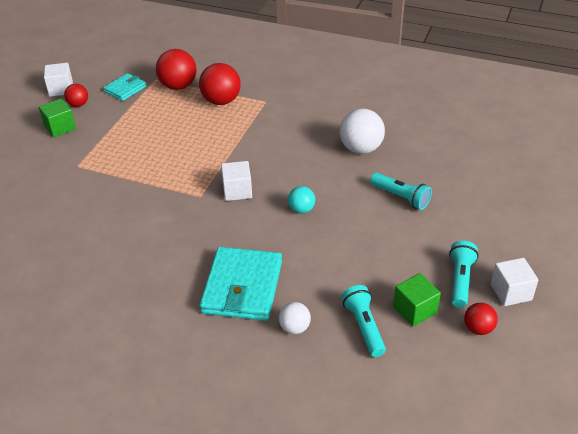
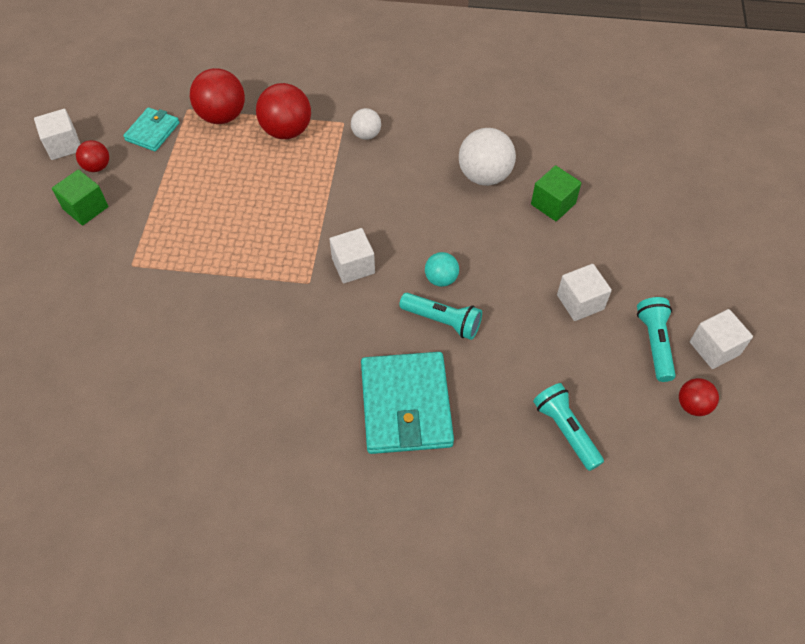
camera: 15 degrees left, 15 degrees up
white ball [279,302,311,334] -> white ball moved to [351,108,381,140]
turquoise flashlight [370,173,432,210] -> turquoise flashlight moved to [399,293,482,340]
green cube [393,273,441,327] -> green cube moved to [531,165,581,221]
none -> white cube [557,264,612,321]

